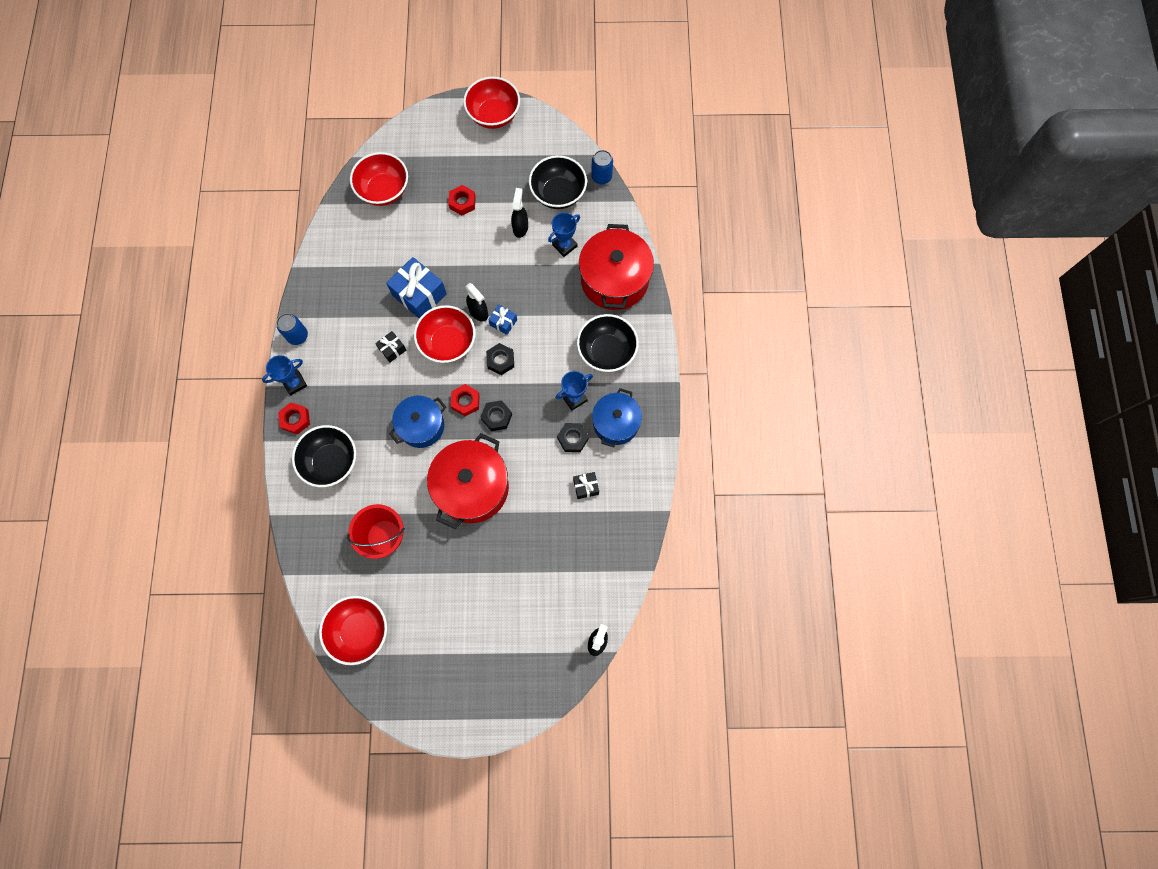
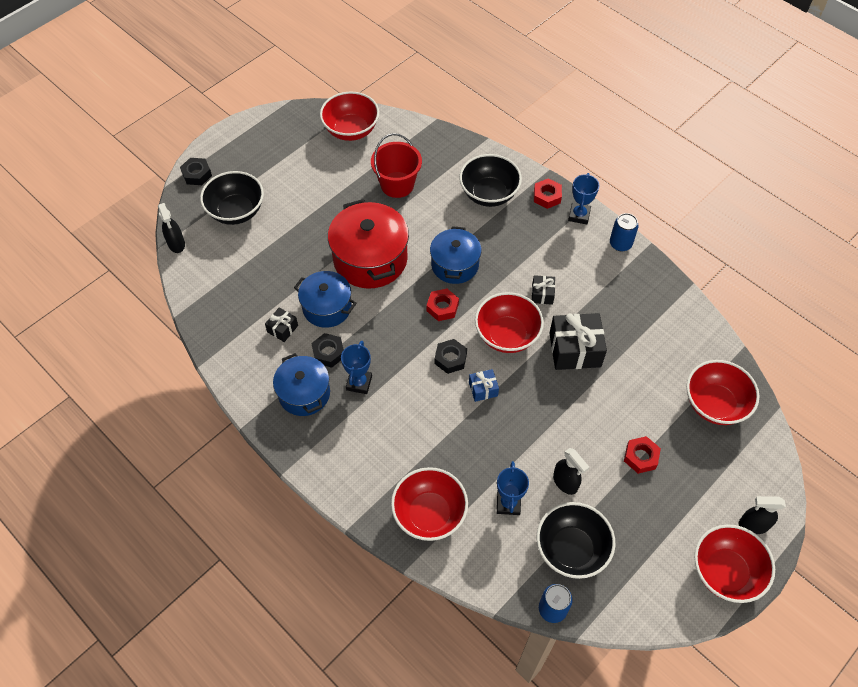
camera: 135 degrees right, 15 degrees down
blue gift [386,257,447,318] -> black gift [549,313,607,370]
black spray bottle [465,283,488,321] -> black spray bottle moved to [739,496,786,534]
black nut [481,400,512,431] -> black nut moved to [180,158,212,185]
black bowl [577,314,639,372] -> black bowl moved to [200,171,264,225]
red pot [579,224,654,310] -> red bowl [391,467,468,541]
none -> blue pot [294,271,357,328]

